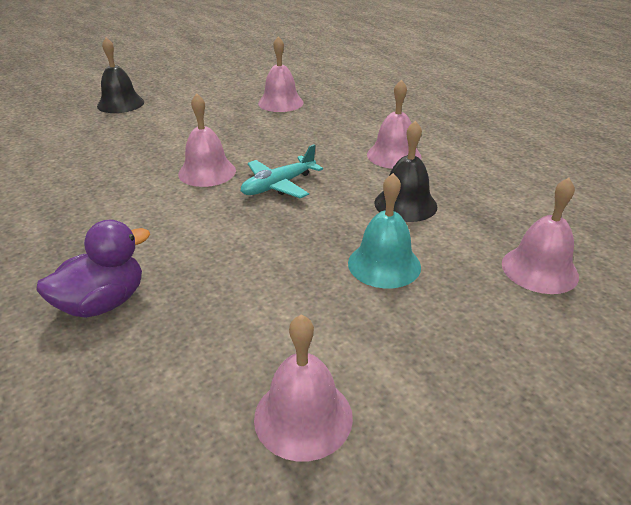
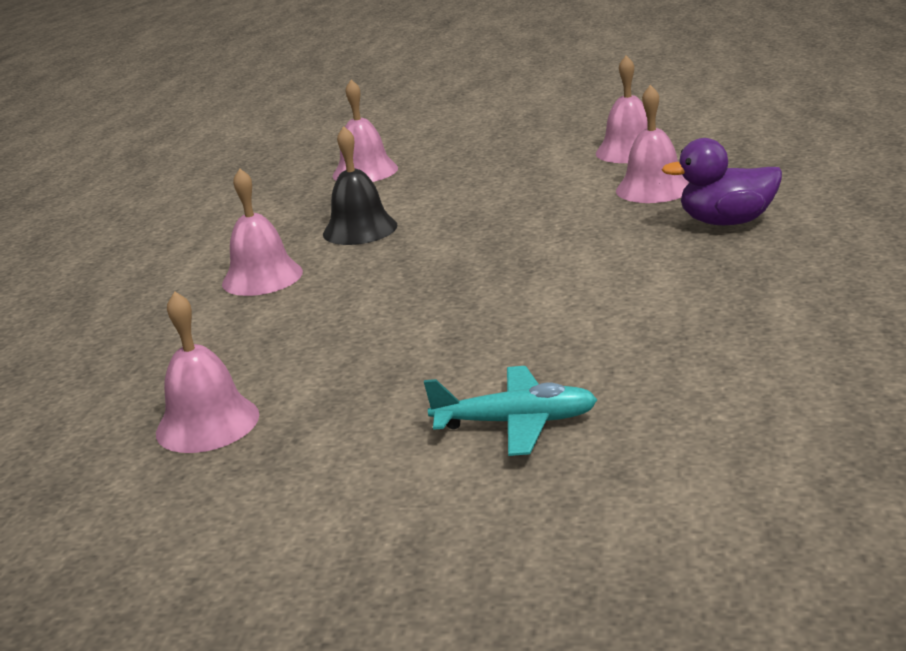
camera: 135 degrees left, 10 degrees down
black bell [97,37,144,113] -> none
pink bell [178,93,236,187] -> pink bell moved to [616,85,689,203]
turquoise plane [241,144,323,198] -> turquoise plane moved to [424,366,597,456]
turquoise bell [348,173,421,288] -> none

